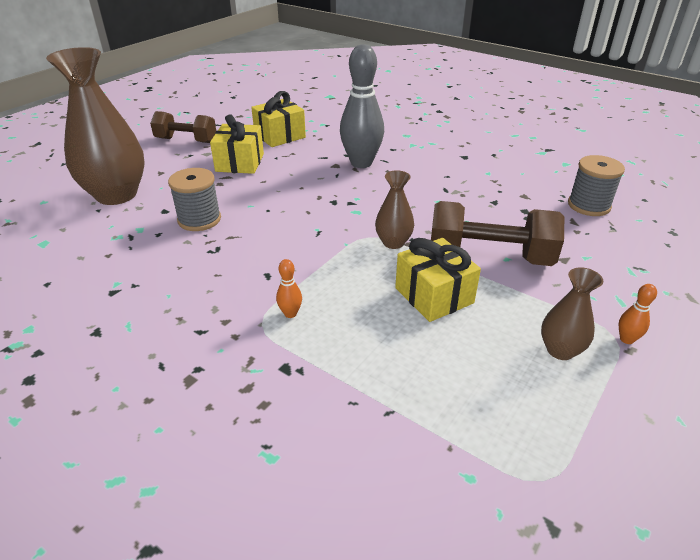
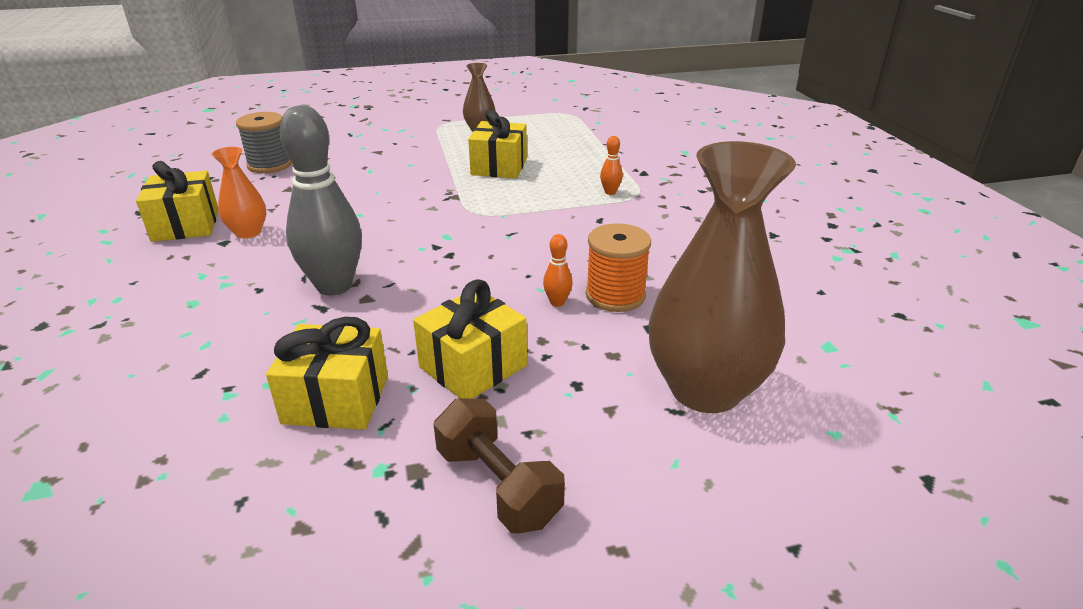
camera: 140 degrees left, 5 degrees down
grey spool [168,168,221,231] -> orange spool [586,223,651,312]
brown vase [375,170,414,249] -> none
brown dumbbell [431,201,564,266] -> none
orange bowling pin [619,284,657,344] -> orange bowling pin moved to [543,234,573,307]
none -> yellow gift [136,161,218,242]
none -> orange vase [212,147,266,238]

